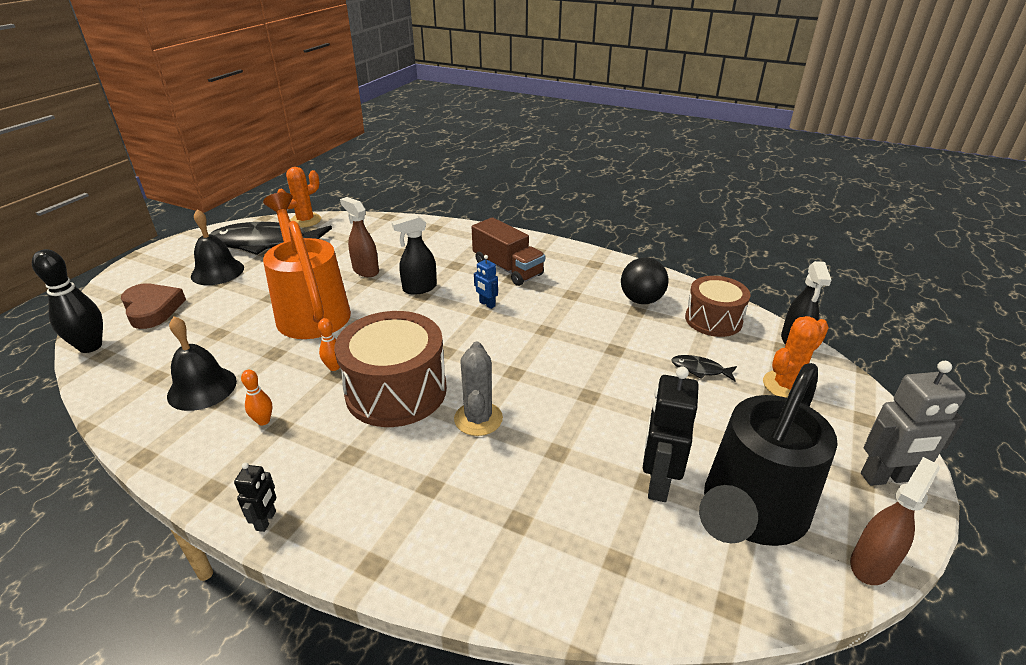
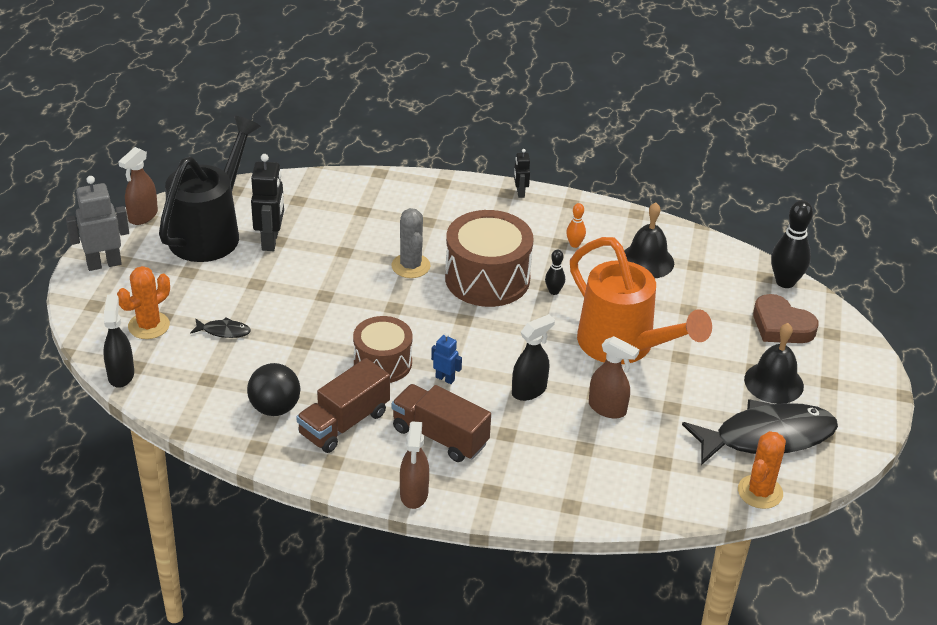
camera: 165 degrees right, 5 degrees up
orange bowling pin [318,318,340,371] -> black bowling pin [545,250,565,295]
brown drum [685,276,751,337] -> brown drum moved to [353,316,412,383]
none -> brown truck [296,358,390,453]
none -> brown spray bottle [400,421,429,509]

